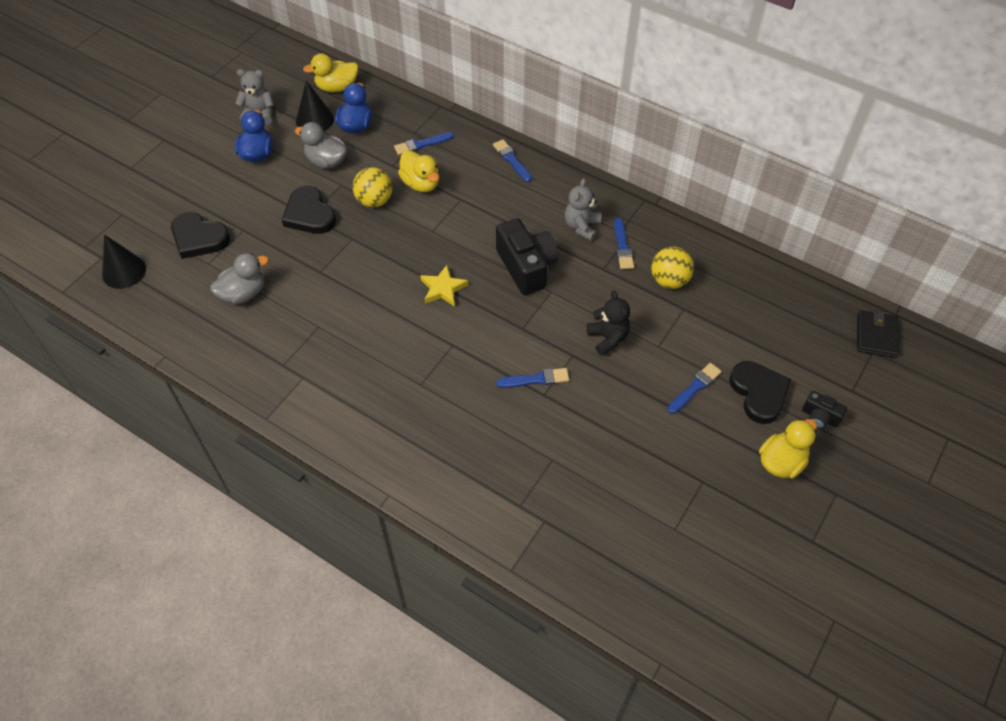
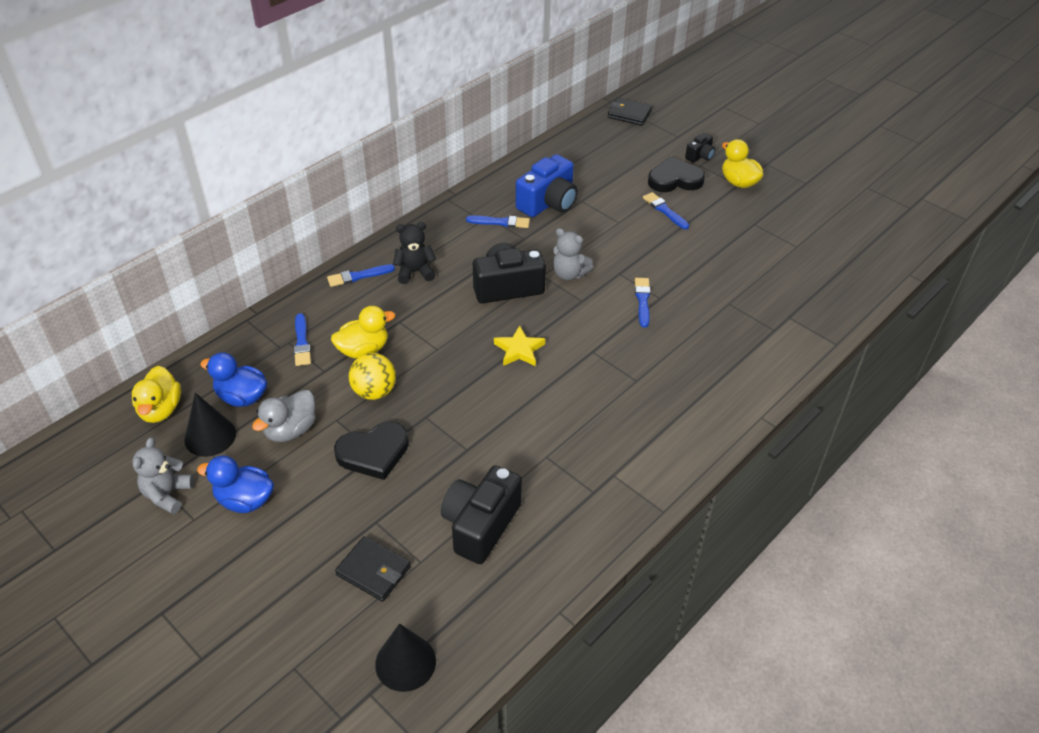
camera: 80 degrees left, 10 degrees down
black heart [171,212,230,259] -> black wallet [335,536,411,602]
grey duck [210,253,268,304] -> black camera [441,465,522,564]
grey teddy bear [565,178,601,241] -> grey teddy bear moved to [553,228,593,280]
black teddy bear [587,291,630,356] -> black teddy bear moved to [393,222,436,284]
yellow ball [651,247,694,289] -> blue camera [516,154,578,217]

